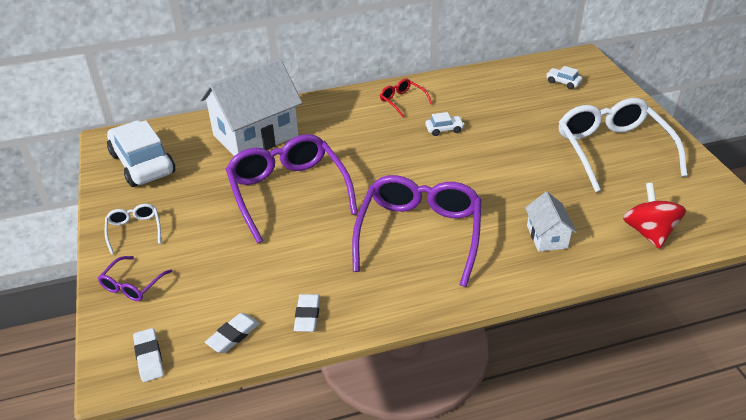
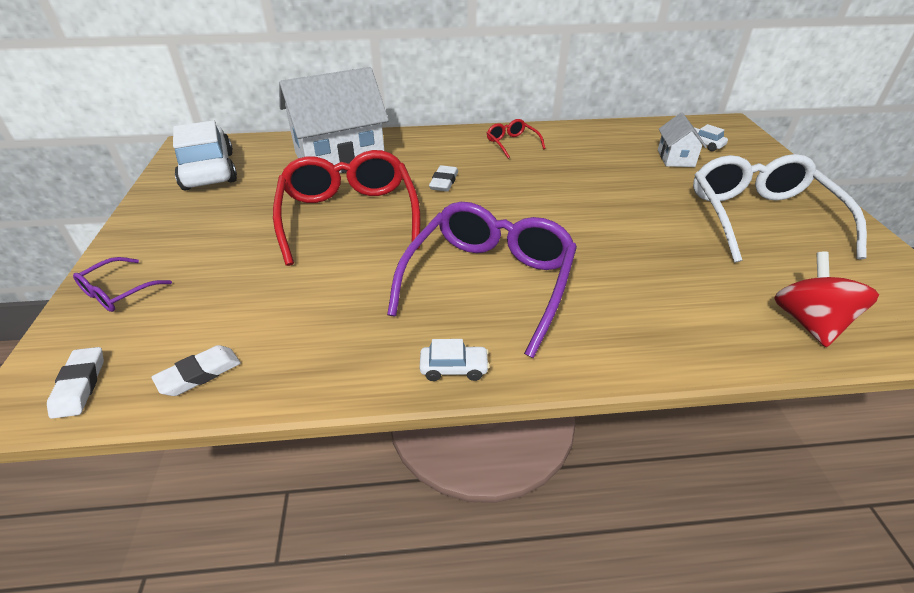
camera: 10 degrees right, 0 degrees up
white glasses [105,204,161,254] -> none
purple glasses [226,134,358,244] -> red glasses [273,150,420,266]
white eraser [294,294,320,332] -> white eraser moved to [429,165,458,192]
white car [425,112,464,136] -> white car moved to [420,339,490,381]
white house [525,192,577,252] -> white house moved to [658,113,707,167]

